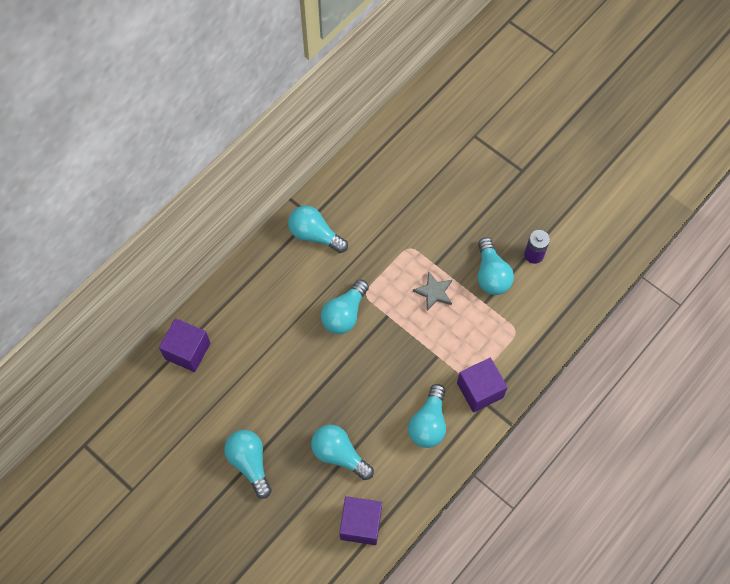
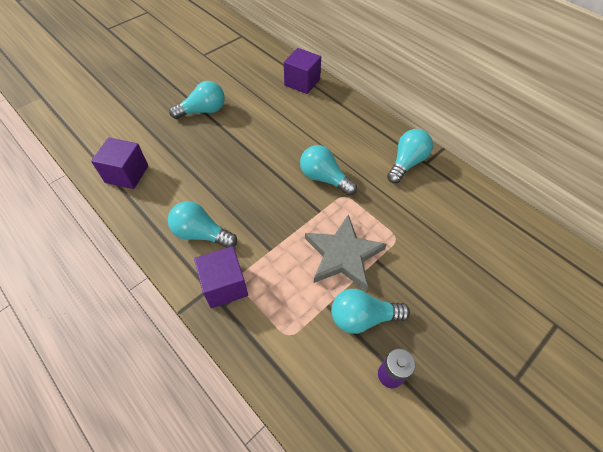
camera: 95 degrees right, 10 degrees down
turquoise light bulb [311,425,374,480] -> none
grey star [413,271,452,311] -> grey star [305,215,387,290], size x1.84

